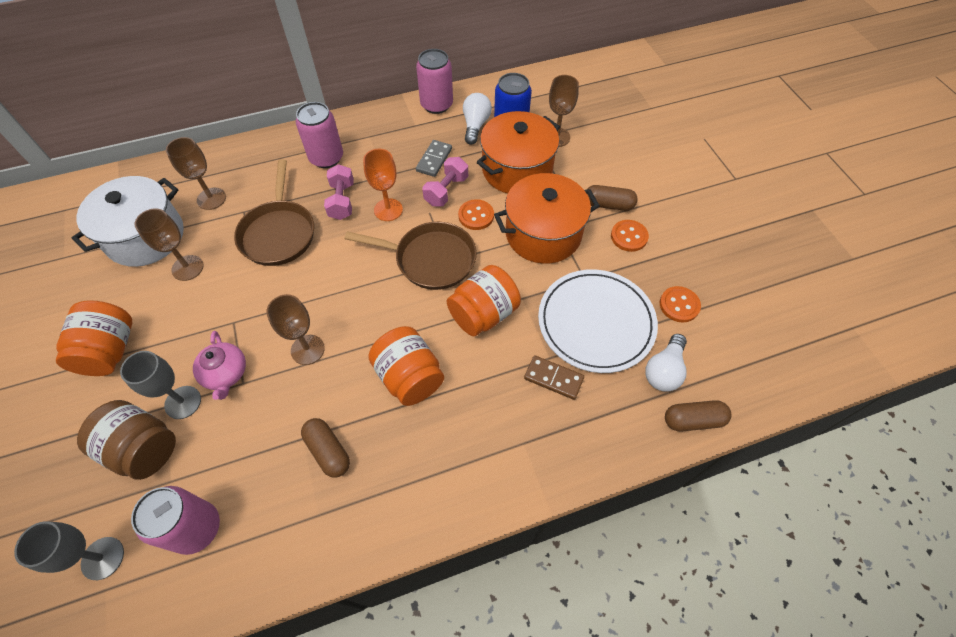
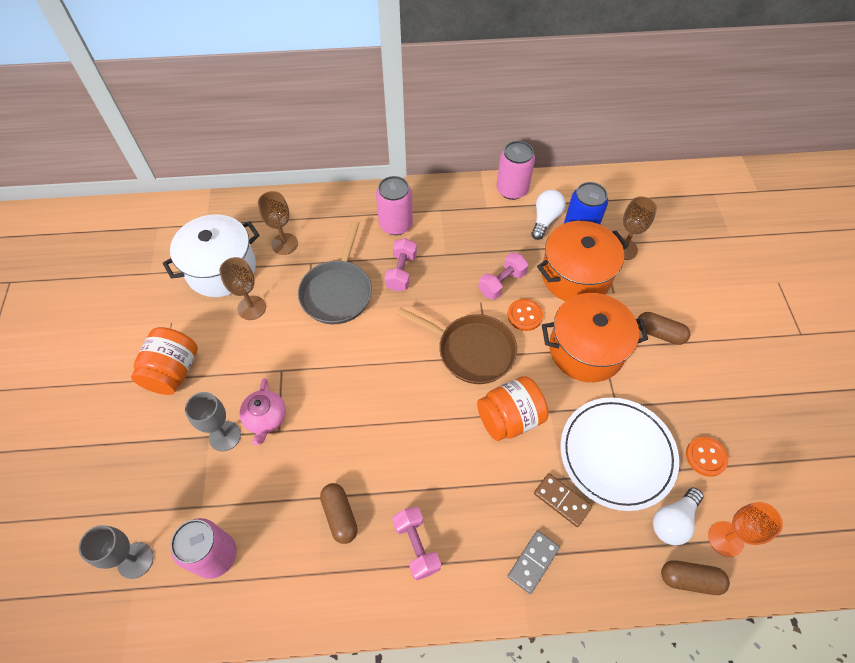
camera: 15 degrees right, 0 degrees up
brown jar [77,400,176,480] -> none
brown pan [234,160,314,266] -> grey pan [298,221,372,324]
brown goblet [266,294,325,365] -> none
orange goblet [363,149,403,221] -> orange goblet moved to [708,502,783,557]
orange jar [368,326,444,406] -> none
grey domino [416,140,452,177] -> grey domino moved to [508,530,560,594]
orange button [611,220,649,252] -> none
none -> pink dumbbell [392,507,441,580]

